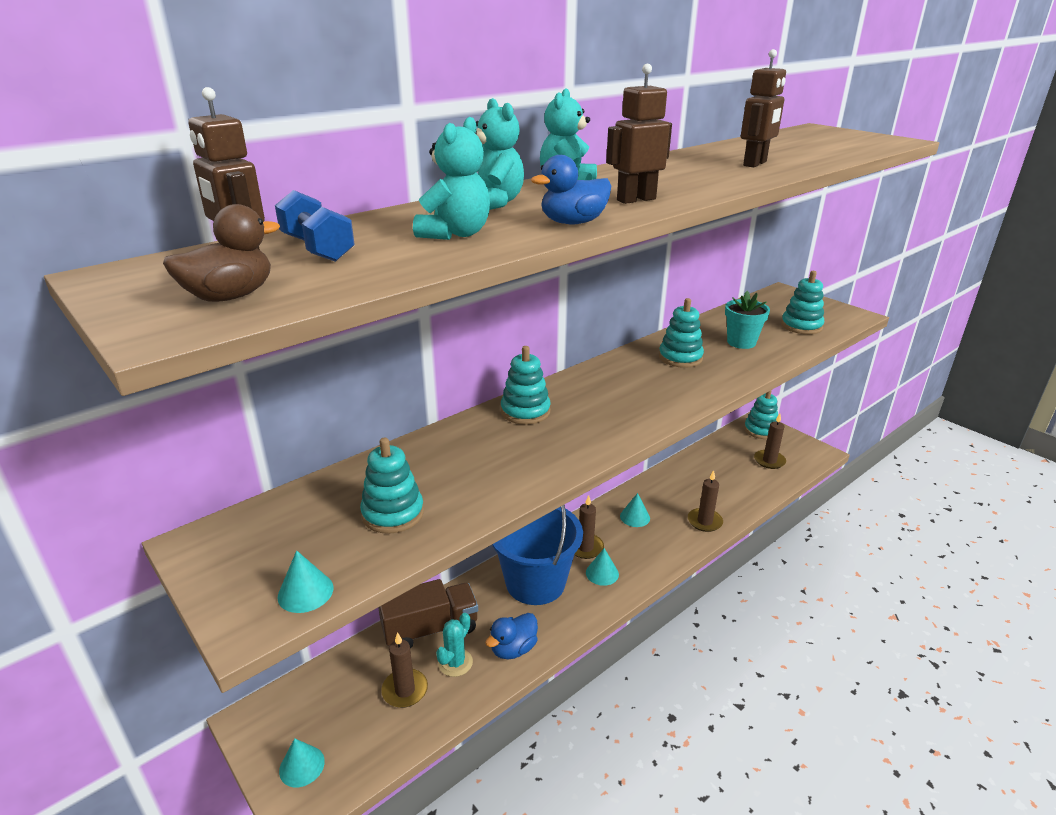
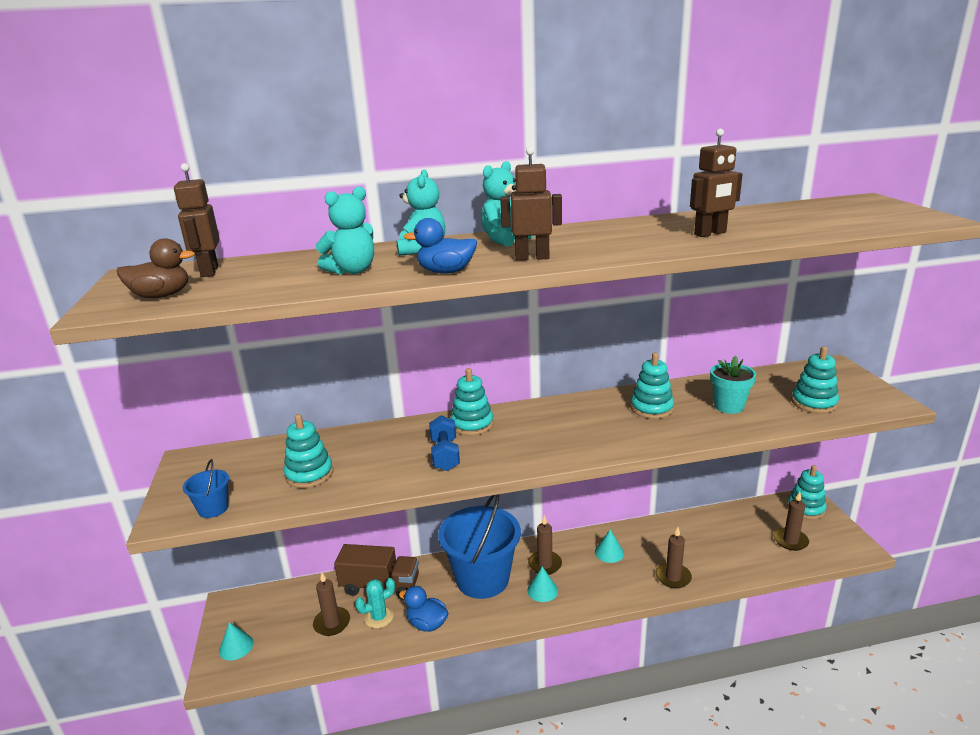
camera: 30 degrees right, 5 degrees down
blue dumbbell [275,190,355,262] -> blue dumbbell moved to [429,415,460,471]
turquoise cone [277,550,334,613] -> blue bucket [183,459,229,518]
blue duck [485,613,538,659] -> blue duck turned 45 degrees clockwise [399,586,448,632]

